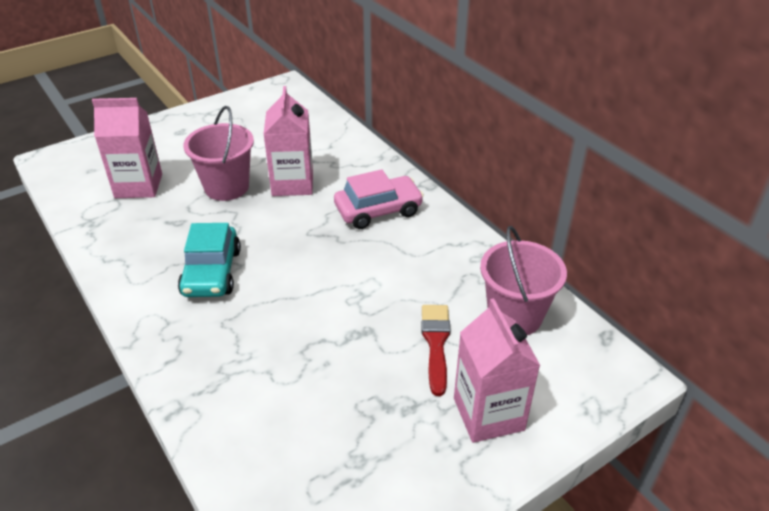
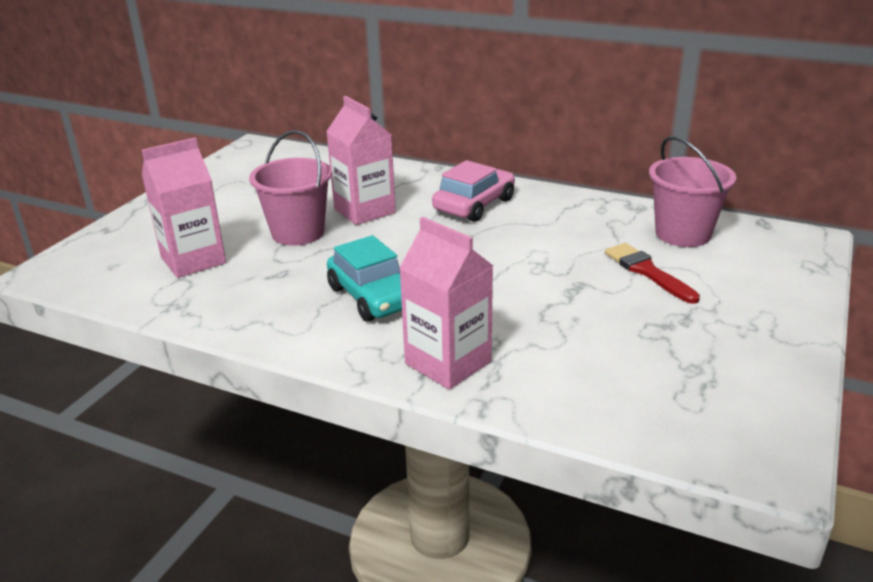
camera: 30 degrees left, 10 degrees down
pink carton [454,298,540,443] -> pink carton moved to [399,217,493,390]

